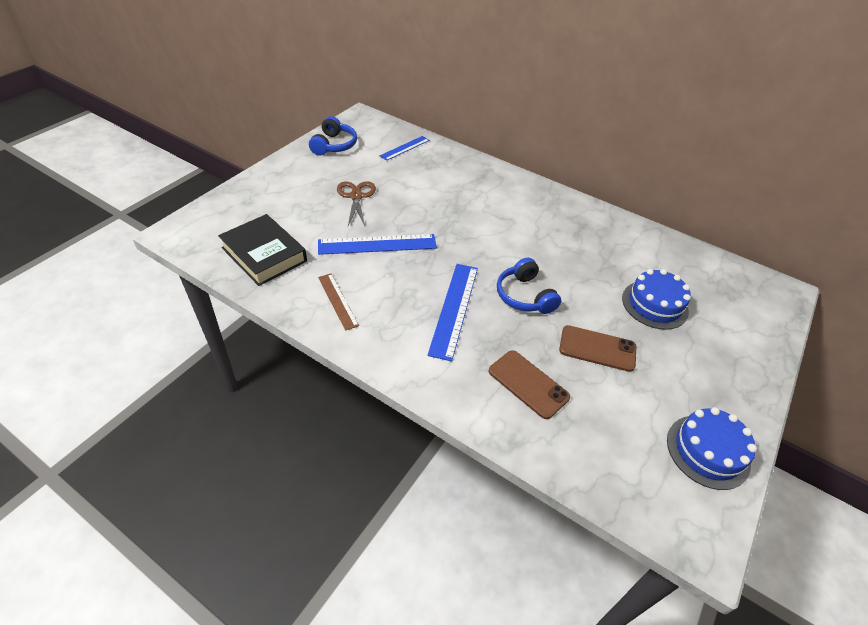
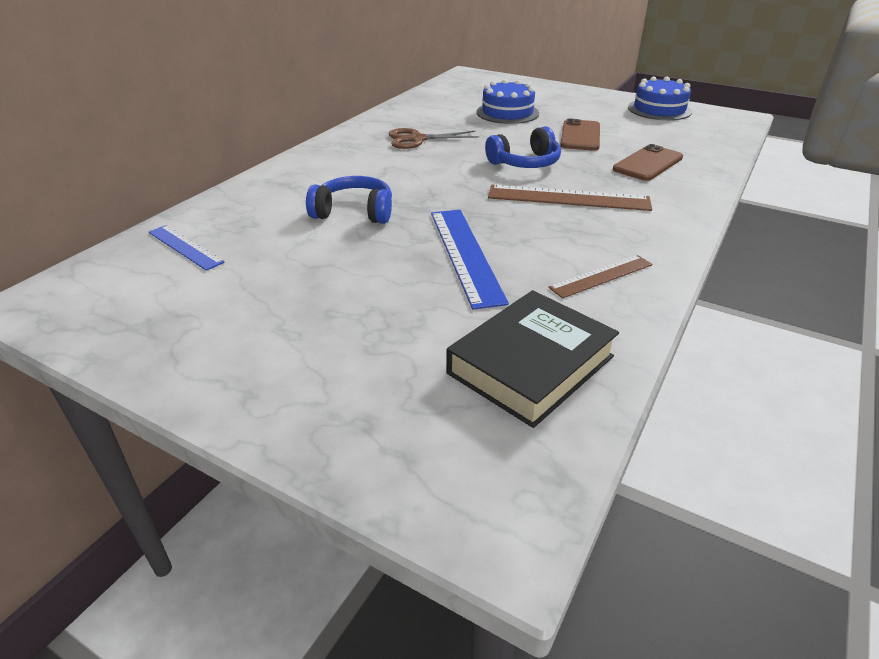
camera: 90 degrees left, 10 degrees down
blue headphones [309,116,357,155] -> blue headphones moved to [306,176,392,224]
brown scissors [337,181,376,226] -> brown scissors moved to [389,128,479,149]
blue ruler [427,264,478,361] -> brown ruler [488,185,652,211]

